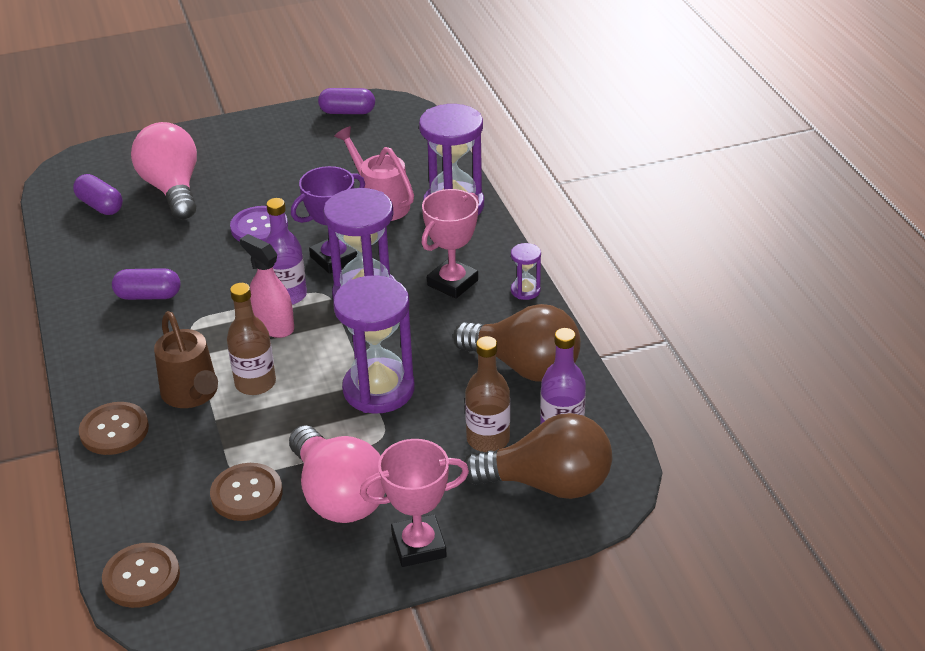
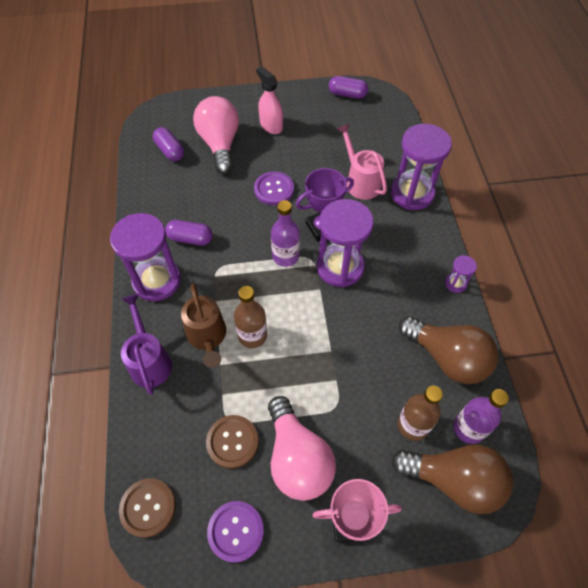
camera: 10 degrees right, 20 degrees up
brown button [79,402,149,455] -> purple watering can [121,294,172,395]
pink spray bottle [240,234,294,338] -> pink spray bottle moved to [256,66,283,134]
purple hourglass [333,275,414,414] -> purple hourglass moved to [110,213,181,301]
pink trophy [422,189,479,299] -> none
none -> purple button [207,501,264,563]

